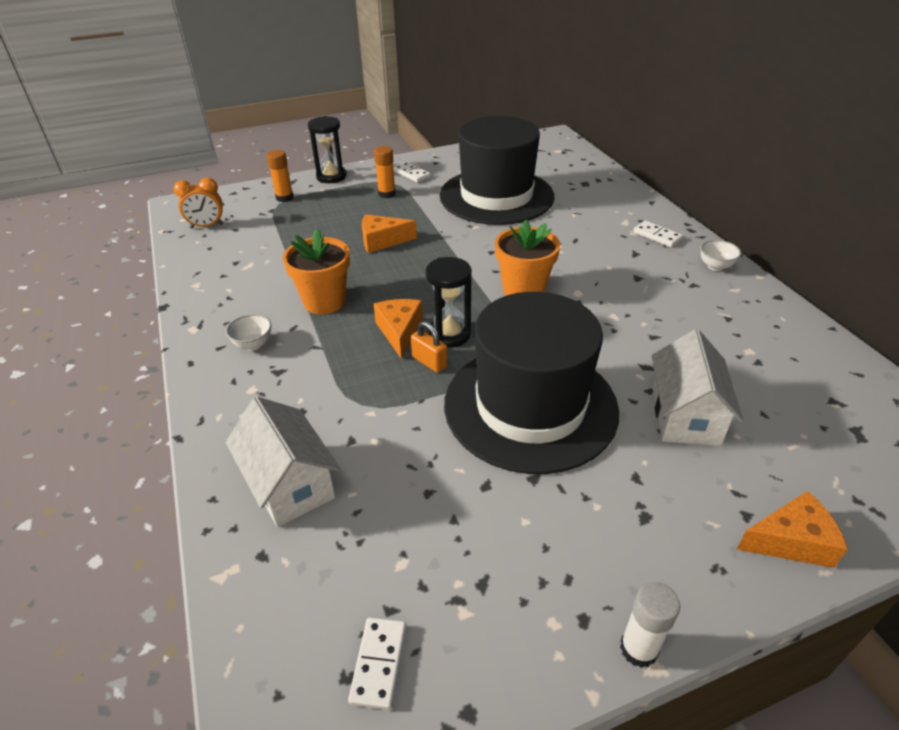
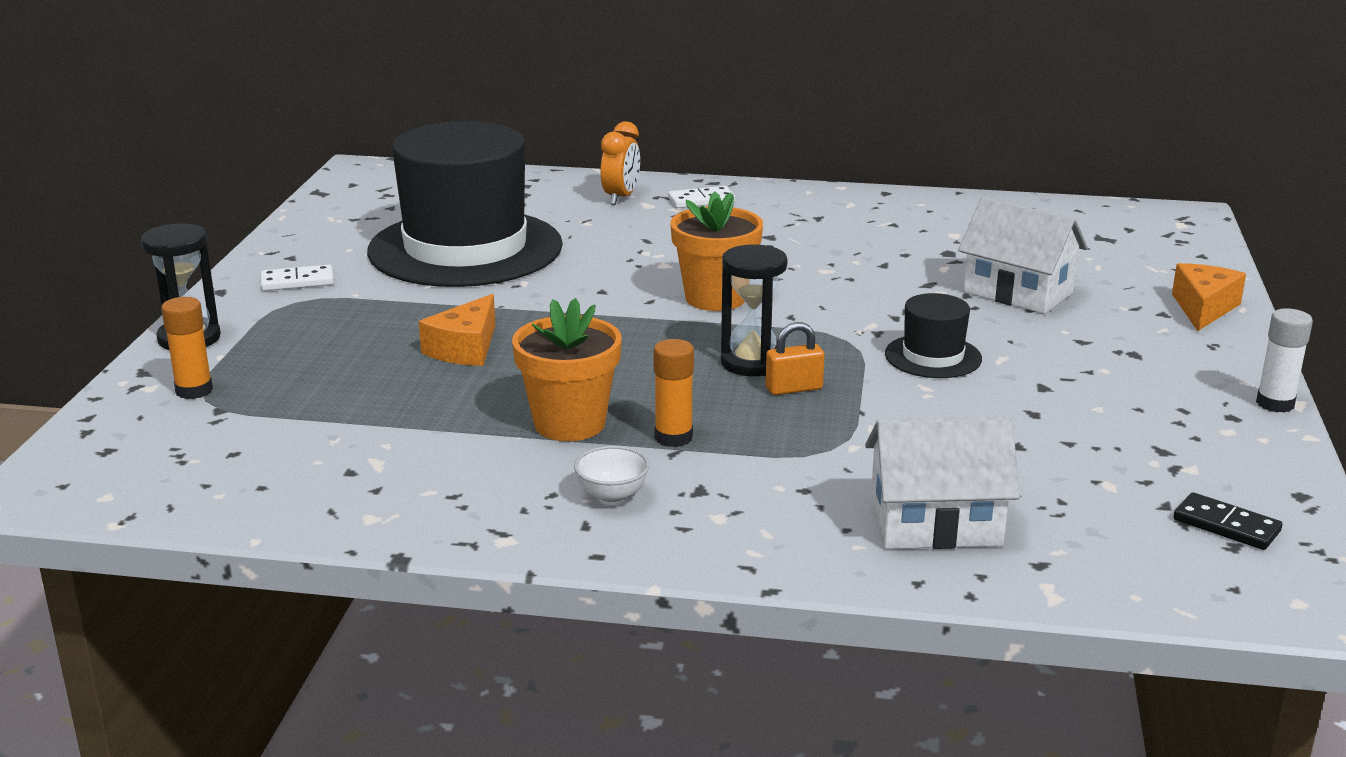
camera: 60 degrees left, 15 degrees down
orange clock [173,178,224,229] -> orange clock moved to [601,121,640,205]
white domino [348,617,406,710] -> black domino [1174,492,1282,550]
orange glue stick [374,146,396,198] -> orange glue stick moved to [654,339,694,447]
orange cheese [374,299,423,359] -> none
black hat [444,292,619,474] -> black hat [885,293,982,378], size x0.43
white bowl [700,240,741,271] -> none

